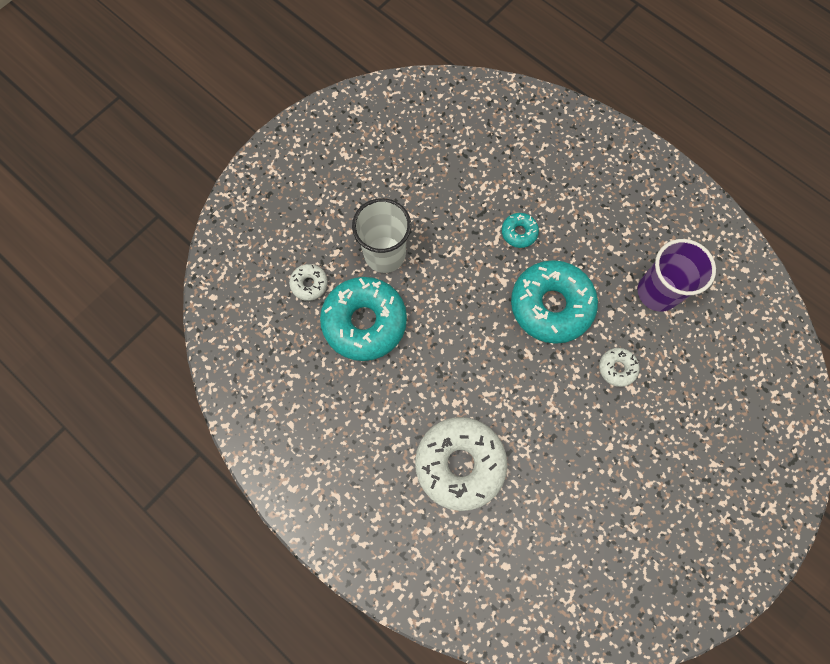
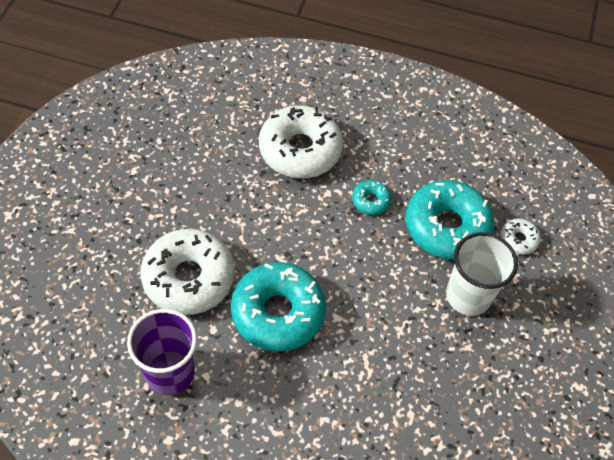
camera: 150 degrees right, 15 degrees down
turquoise donut [502,213,539,248] -> turquoise donut moved to [352,180,391,215]
white donut [599,348,640,387] -> white donut [141,229,235,315], size x2.21

